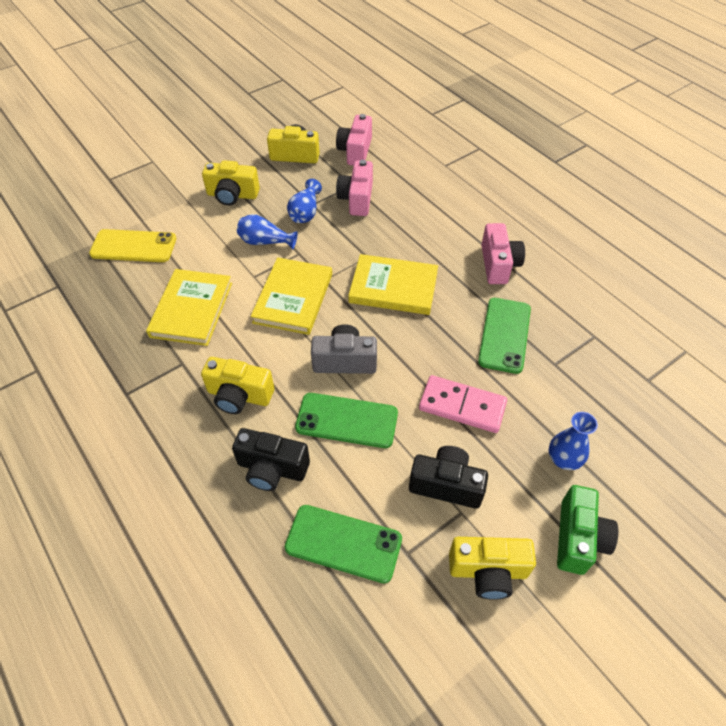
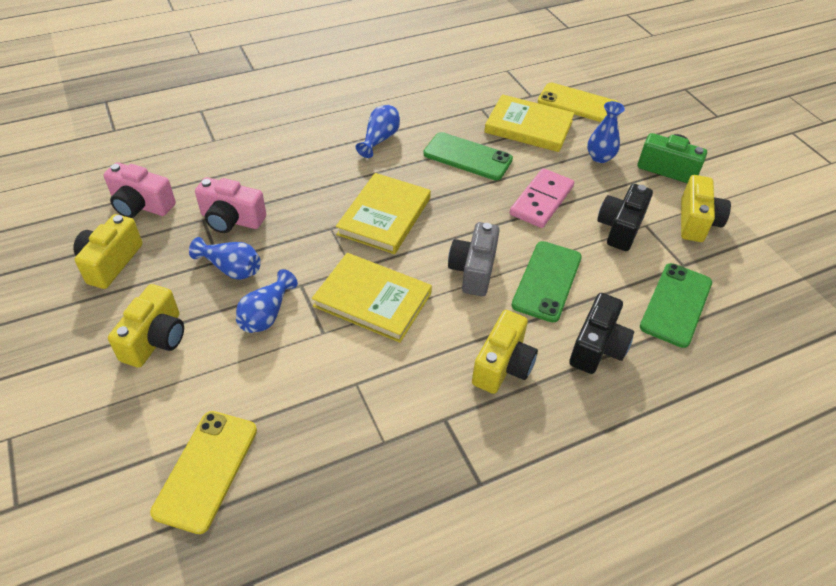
camera: 80 degrees left, 5 degrees down
yellow book [146,269,232,346] -> yellow book moved to [484,94,575,152]
pink camera [481,223,525,284] -> blue vase [356,105,400,158]
none -> yellow phone [538,83,619,122]

